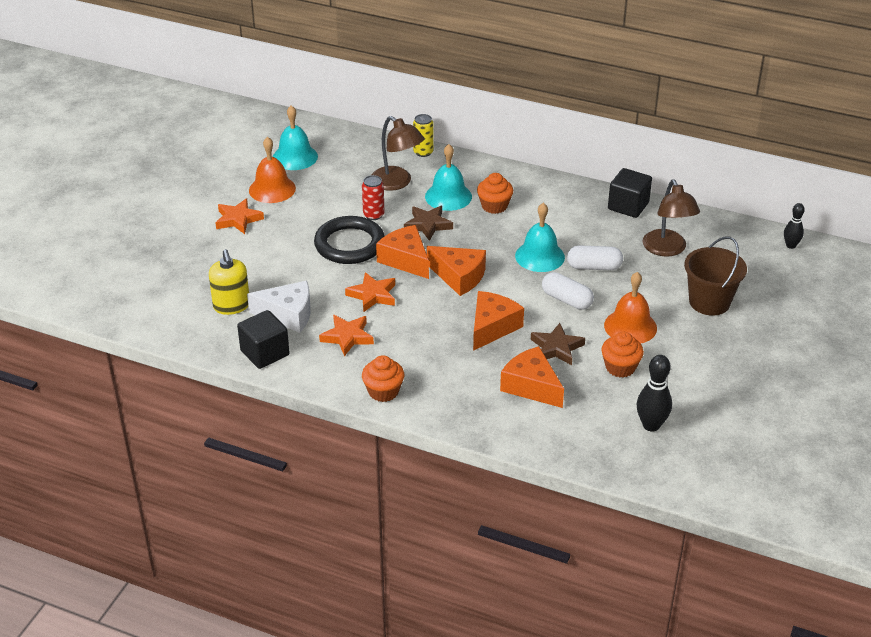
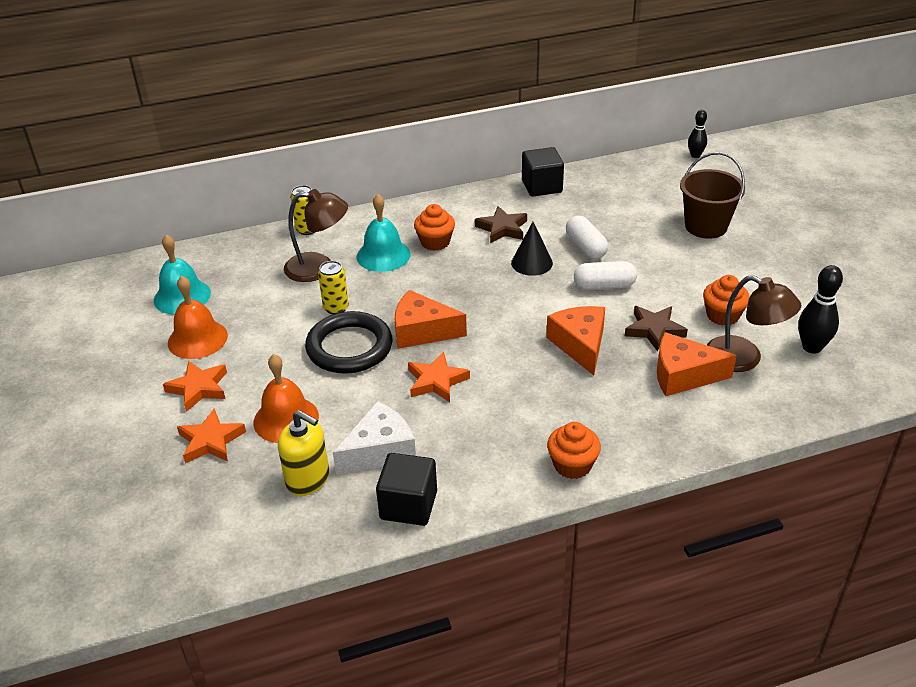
camera: 40 degrees left, 0 degrees up
orange star [319,315,374,356] -> orange star moved to [177,408,246,463]
red can [362,175,385,220] -> yellow can [318,261,349,314]
brown star [404,206,453,241] -> brown star moved to [475,206,527,243]
orange cheese [427,246,486,296] -> none
turquoise bell [515,203,565,272] -> black cone [511,222,553,276]
white capsule [567,245,623,270] -> white capsule turned 75 degrees counterclockwise [566,216,608,259]
orange bell [604,272,657,344] -> orange bell moved to [254,354,319,443]
brown lamp [643,179,700,256] -> brown lamp moved to [707,275,801,372]

